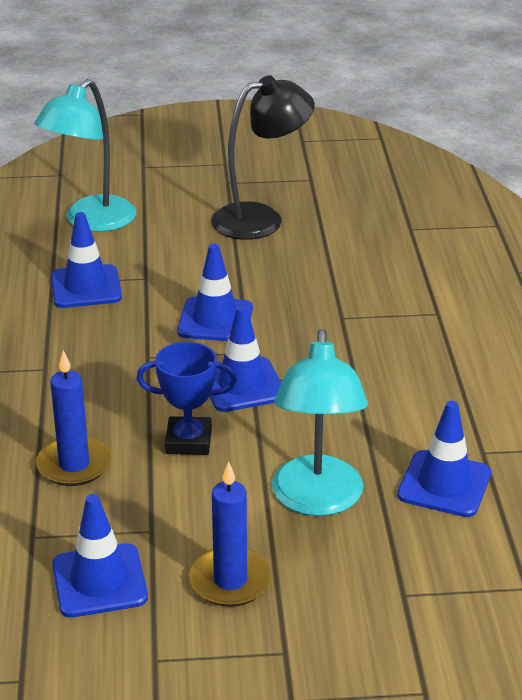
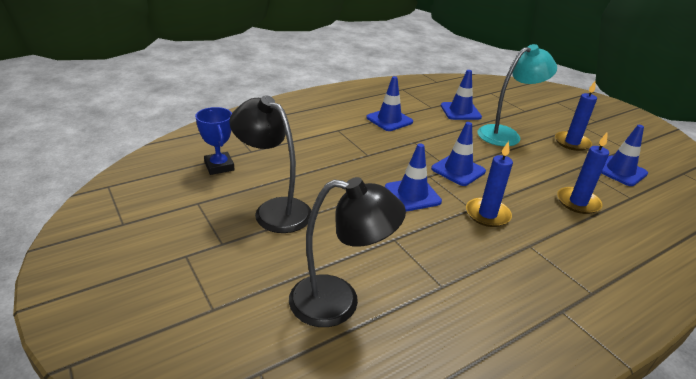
camera: 120 degrees left, 0 degrees up
turquoise lamp [34,79,136,232] -> black lamp [289,177,406,327]
blue traffic cone [51,212,122,308] -> blue traffic cone moved to [366,76,413,131]
blue trophy [137,342,237,455] -> blue trophy moved to [195,107,235,175]
none -> blue candle [466,141,513,227]

